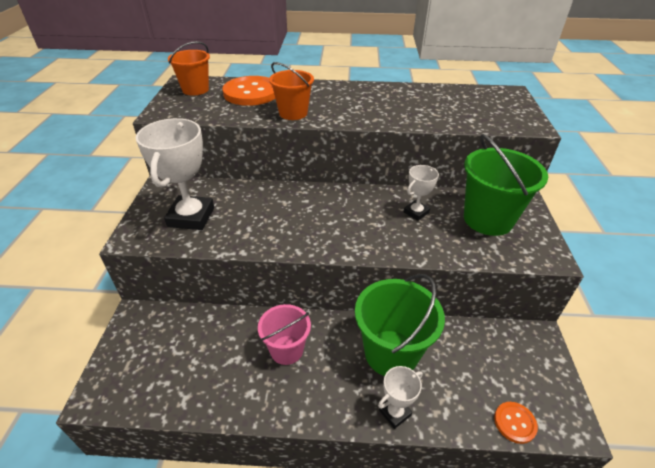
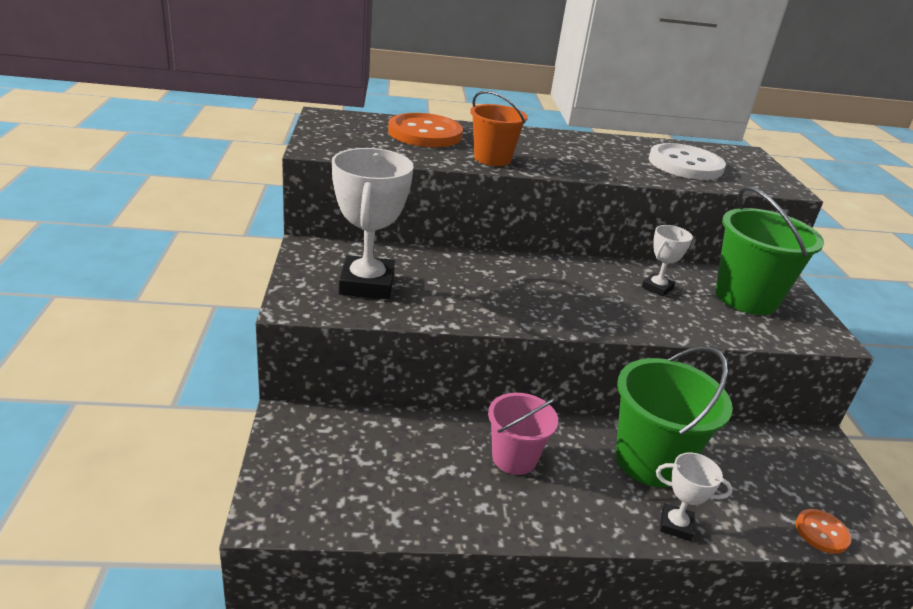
camera: 10 degrees left, 10 degrees down
orange bucket [168,41,210,95] -> none
white trophy [378,366,423,429] -> white trophy turned 60 degrees clockwise [656,452,733,541]
none -> white button [649,143,726,180]

